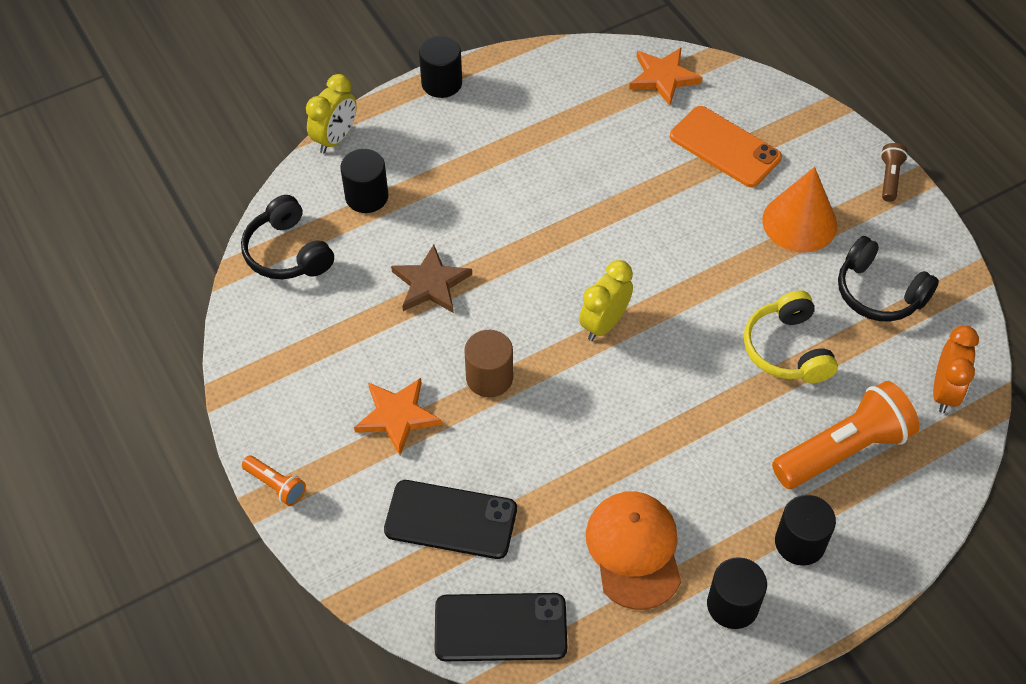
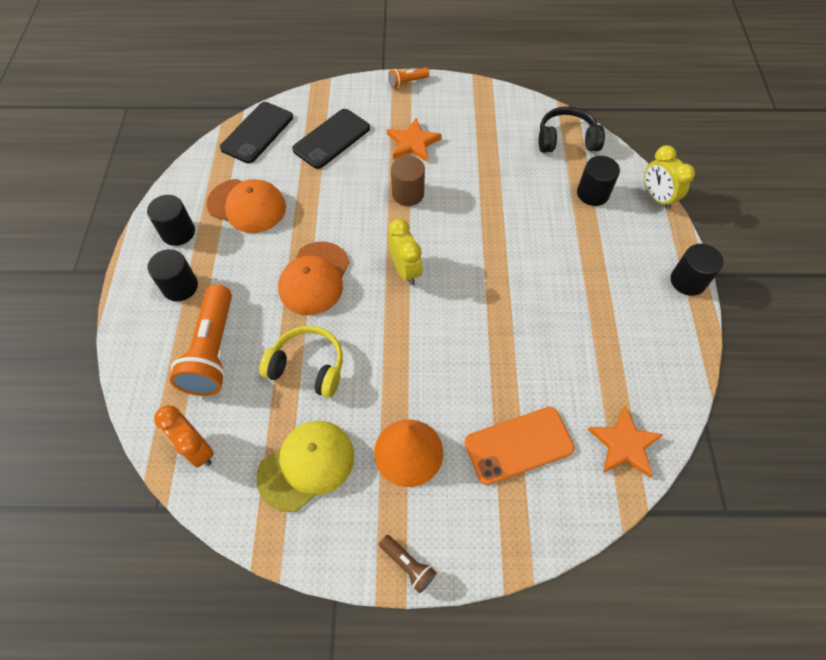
camera: 120 degrees right, 5 degrees up
brown star [391,244,472,313] -> none
black headphones [838,236,939,321] -> yellow cap [256,421,354,512]
none -> orange cap [278,241,350,315]

